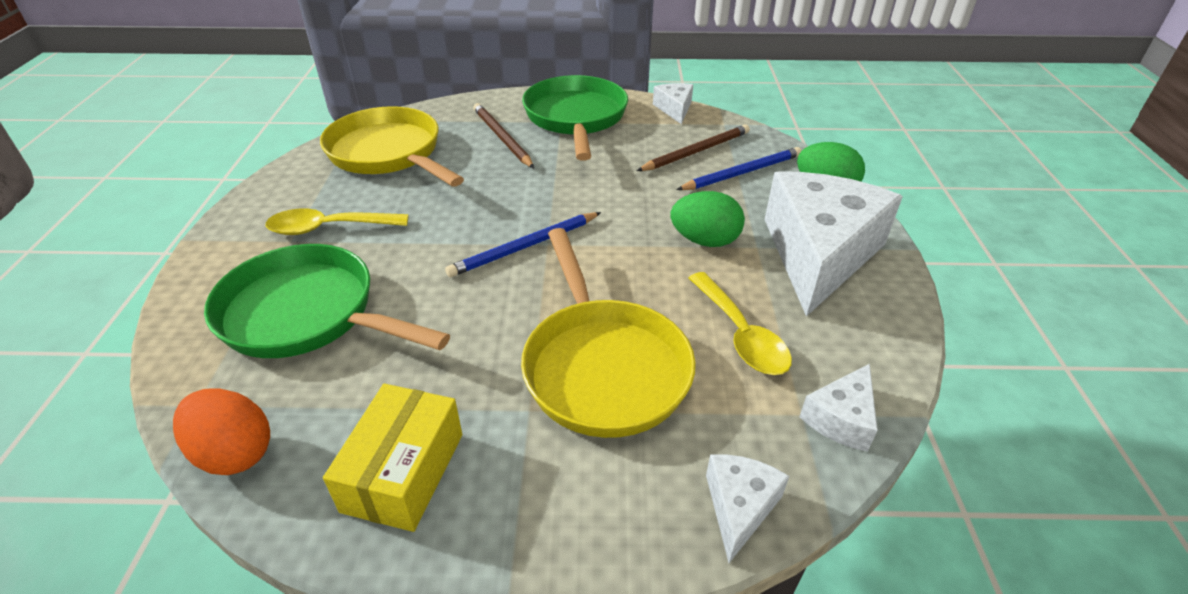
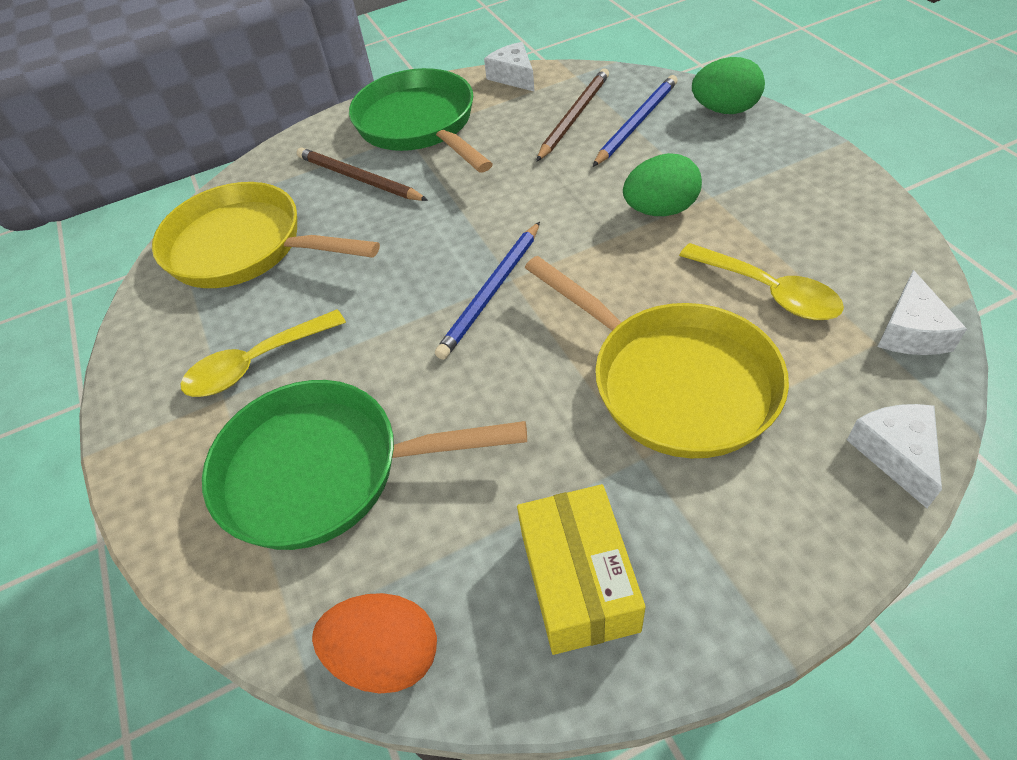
camera: 20 degrees left, 10 degrees up
white cheese [765,171,903,317] -> none

